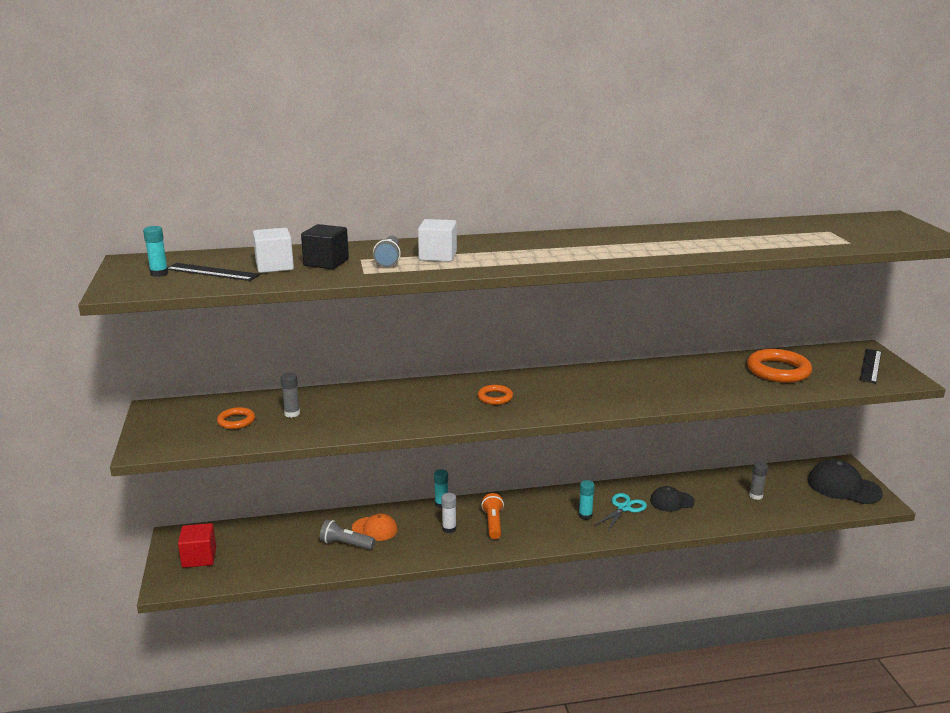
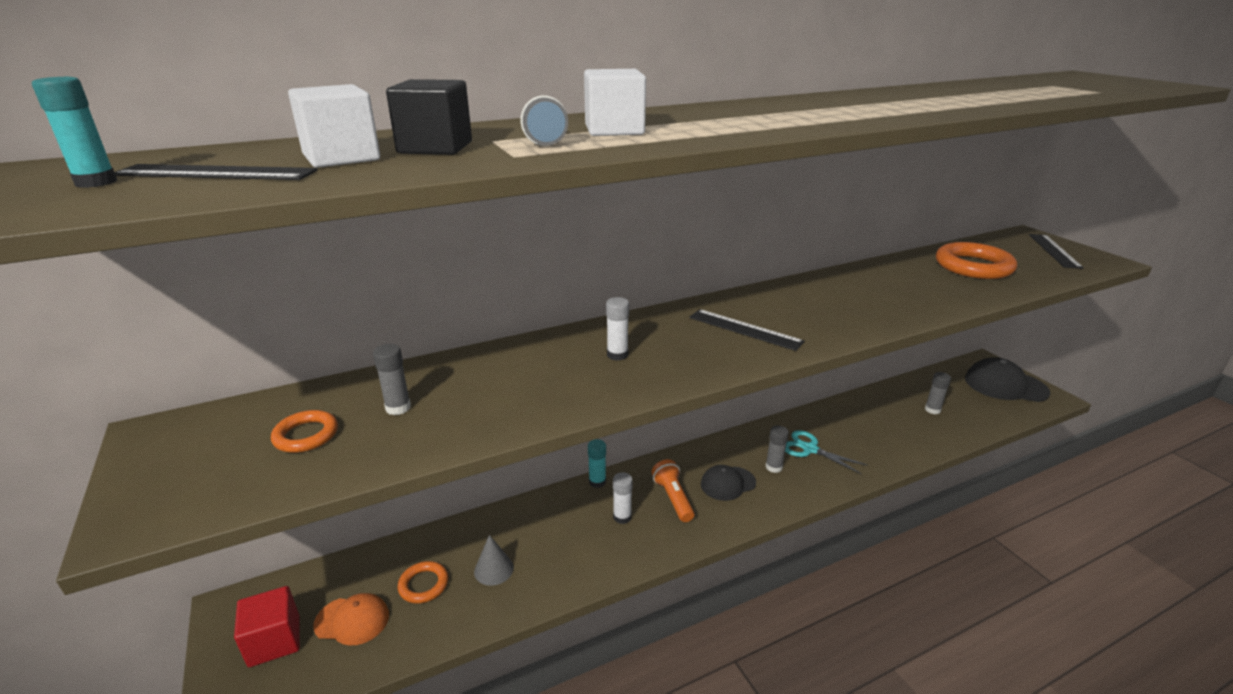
camera: 15 degrees left, 5 degrees up
grey flashlight [320,520,375,550] -> grey cone [474,535,514,586]
orange cap [352,514,397,541] -> orange cap moved to [313,593,389,646]
orange ring [478,385,513,405] -> orange ring moved to [398,561,448,604]
turquoise glue stick [579,480,595,520] -> grey glue stick [765,425,789,473]
turquoise scissors [594,493,647,531] -> turquoise scissors turned 75 degrees counterclockwise [785,430,868,474]
black cap [650,486,695,512] -> black cap moved to [701,465,756,501]
none -> white glue stick [606,297,629,361]
none -> black ruler [689,309,805,351]

